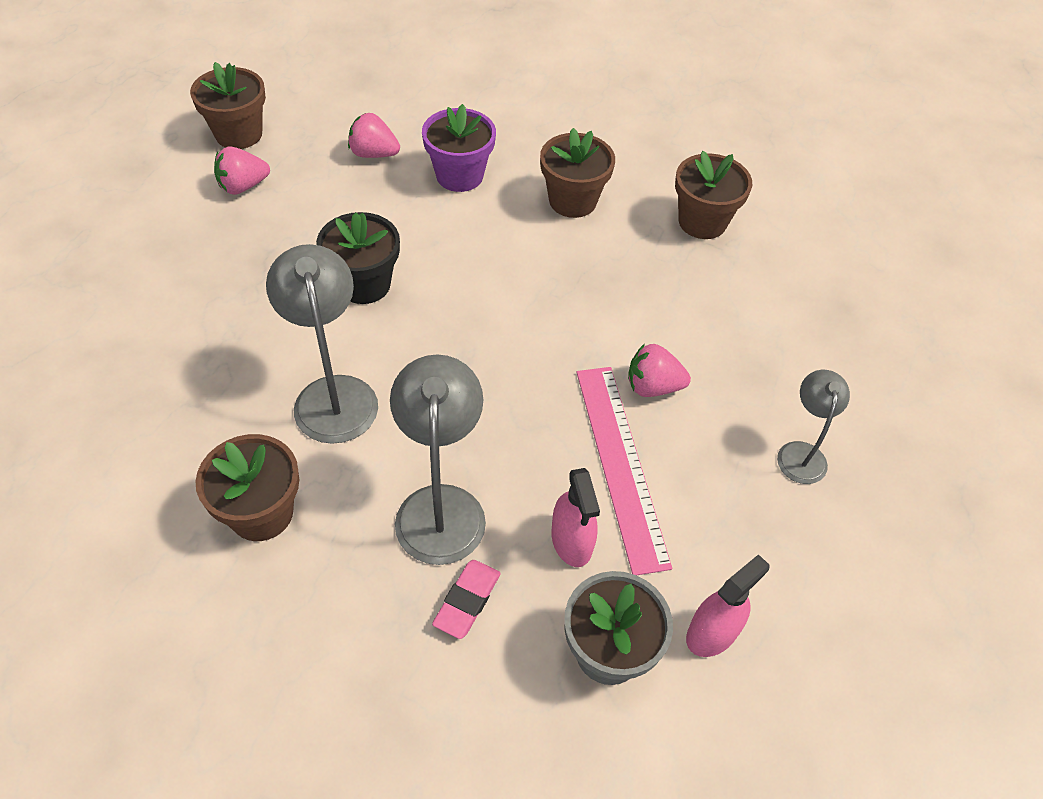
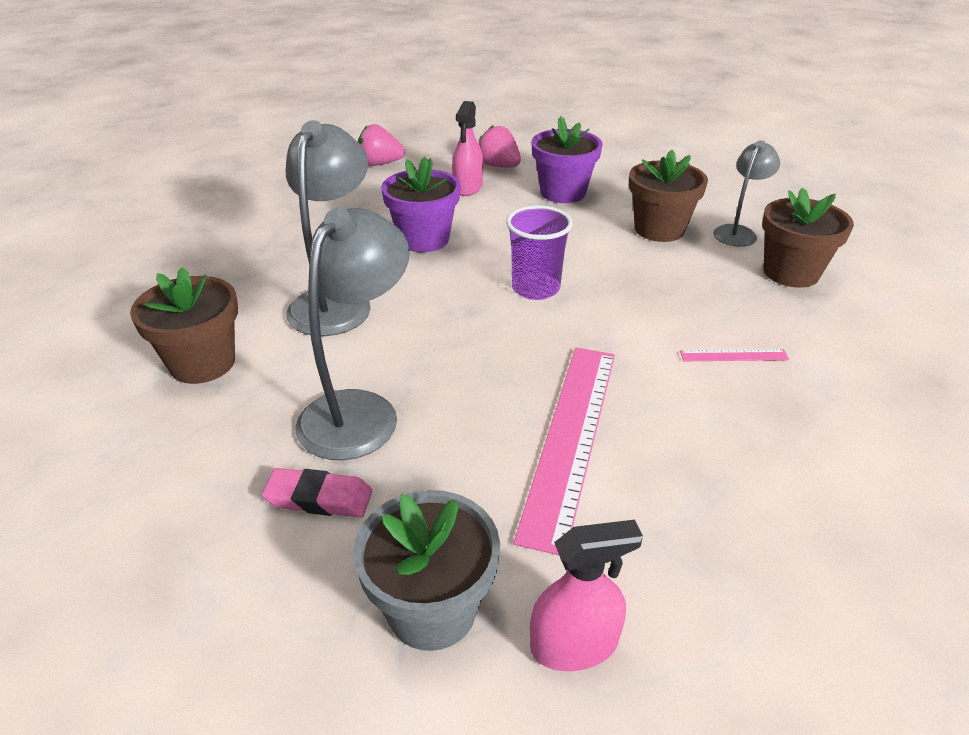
camera: 30 degrees right, 15 degrees down
brown flower pot [190,62,266,149] -> none
black flower pot [316,212,400,304] -> purple flower pot [381,157,461,252]
pink eraser [432,560,501,639] -> pink eraser turned 45 degrees clockwise [262,468,372,518]
pink spray bottle [551,468,600,567] -> pink spray bottle moved to [452,101,483,196]
pink strawberry [628,344,691,397] -> none
grey lamp [777,370,850,484] -> grey lamp moved to [713,141,780,247]
none -> purple cup [506,205,573,300]
none -> pink ruler [680,349,789,361]

